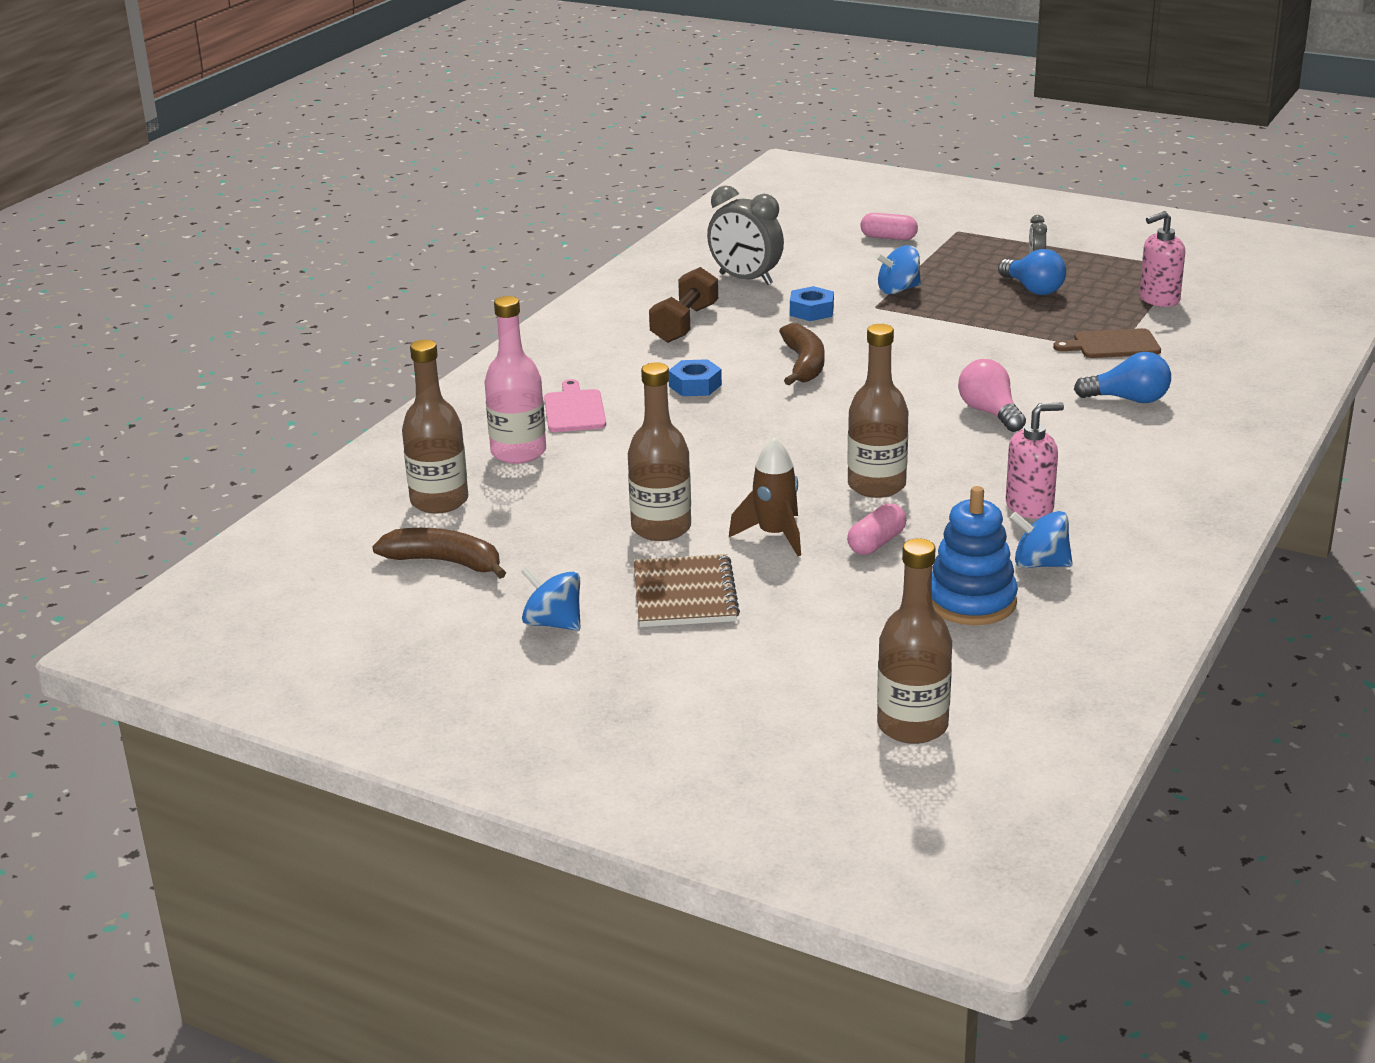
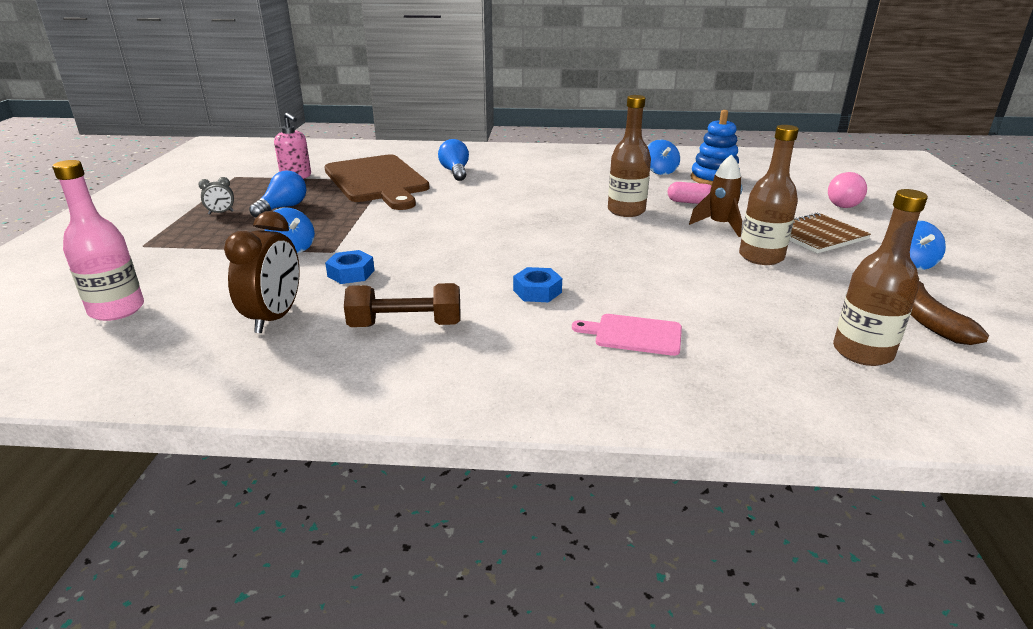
camera: 115 degrees left, 0 degrees up
pink bottle [485,296,546,464] -> pink bottle moved to [52,160,144,321]
pink cutting board [544,379,606,432] -> pink cutting board turned 45 degrees clockwise [572,314,682,356]
grey clock [707,186,784,285] -> brown clock [224,211,300,333]
brown banana [779,323,825,385] -> none
pink capsule [861,213,918,240] -> none
brown bottle [877,538,952,744] -> none
pink light bulb [958,359,1026,432] -> pink light bulb moved to [828,172,867,208]
pink soap dispenser [1006,403,1064,519] -> none
brown cutting board [1053,328,1161,358] -> brown cutting board [324,154,429,210], size x2.20

